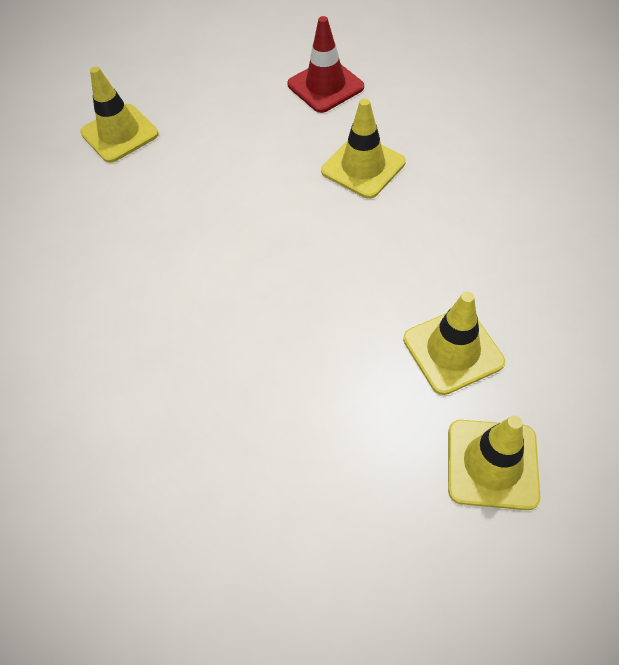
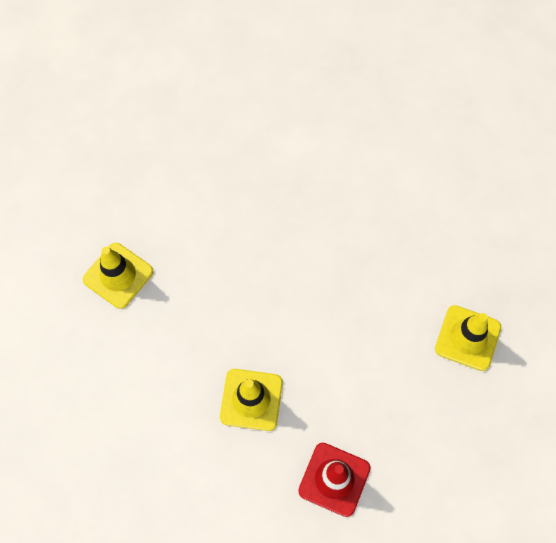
camera: 145 degrees right, 10 degrees up
yellow traffic cone [448,415,540,510] -> none

